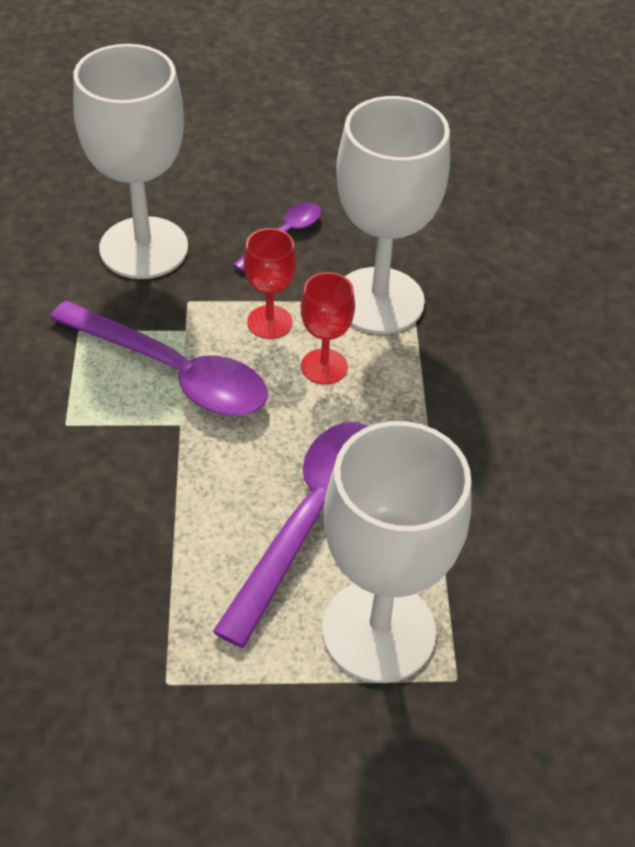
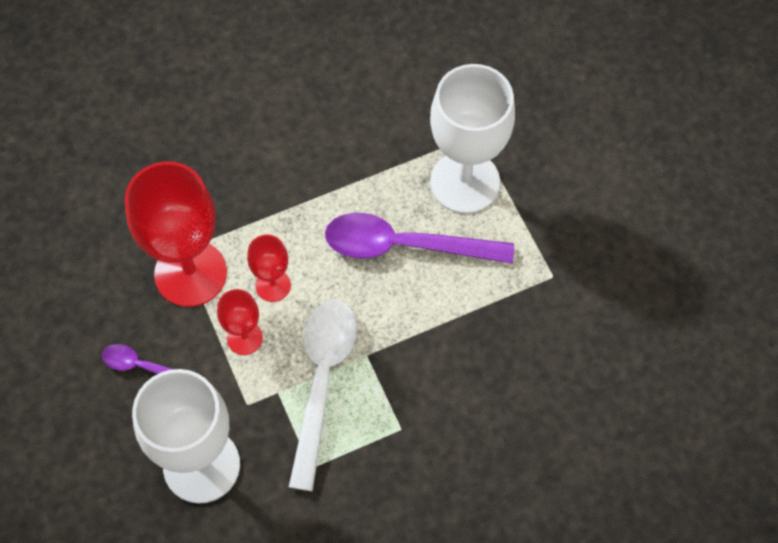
camera: 110 degrees left, 15 degrees up
purple spoon [49,301,268,416] -> white spoon [289,300,357,491]
white goblet [336,96,450,334] -> red goblet [125,161,227,307]

